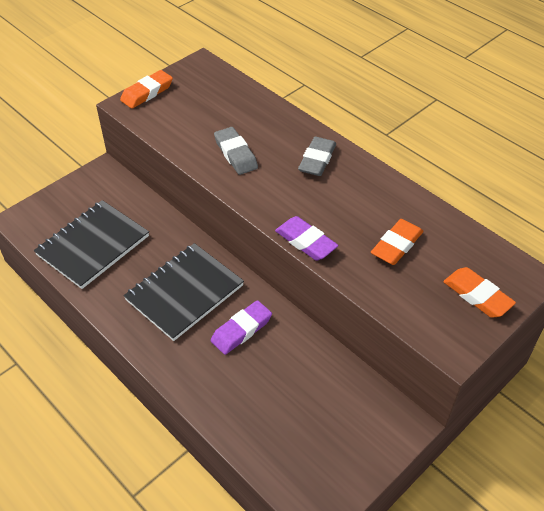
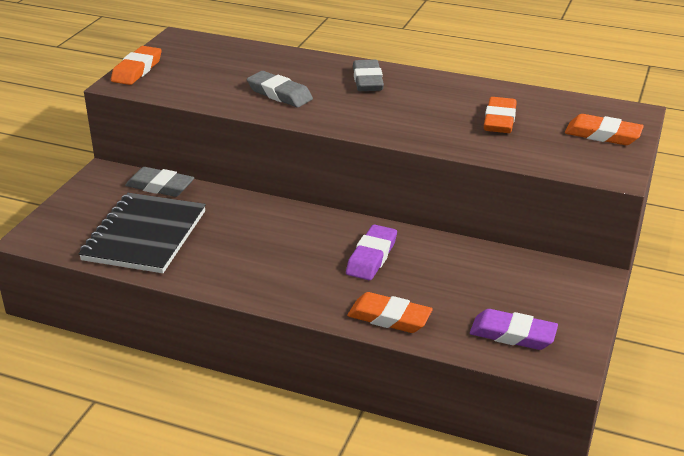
camera: 25 degrees left, 15 degrees down
black notebook [123,243,244,341] -> none
purple eraser [275,216,338,261] -> purple eraser moved to [470,309,558,350]
none -> grey eraser [125,167,194,197]
none -> orange eraser [347,292,433,333]

